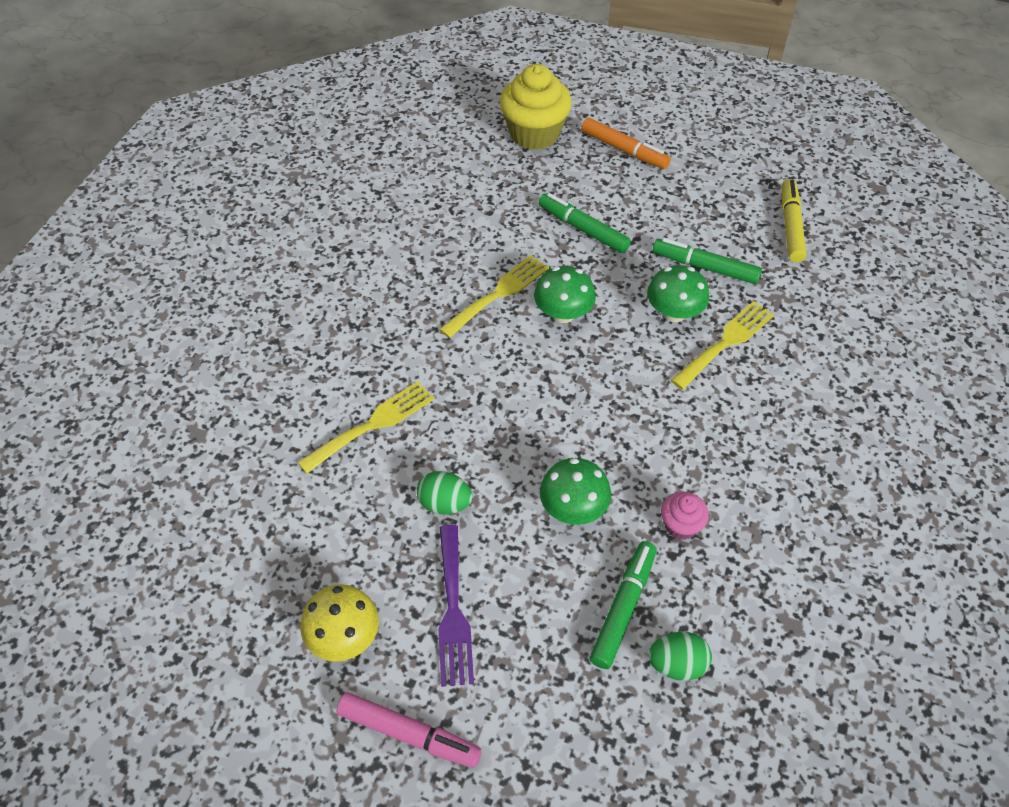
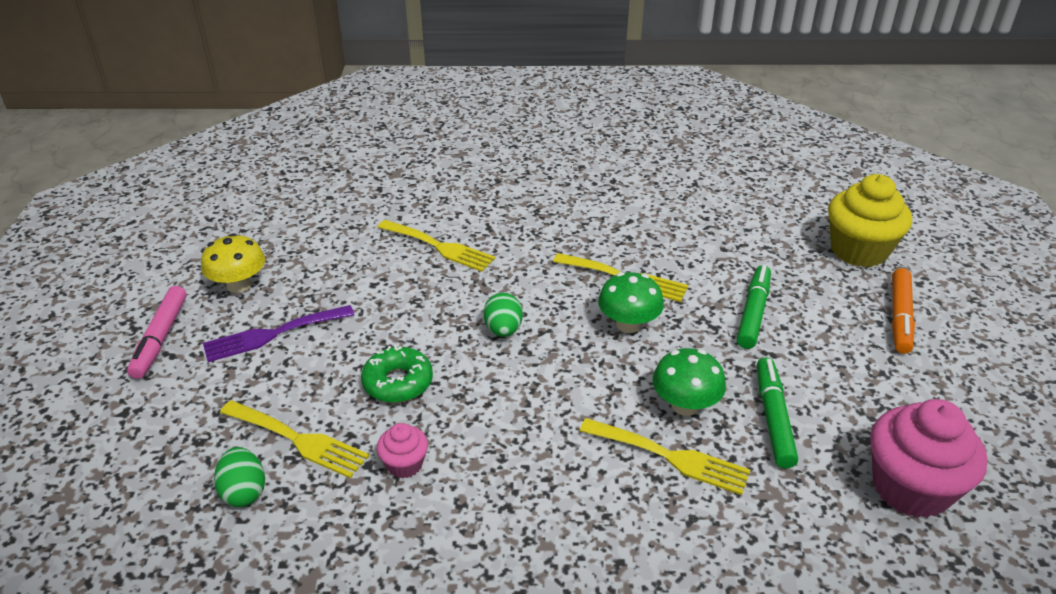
camera: 70 degrees right, 15 degrees down
green egg [417,471,473,514] -> green egg moved to [483,293,523,337]
green mushroom [540,458,611,525] -> green donut [361,345,433,403]
green marker [590,541,657,669] -> yellow fork [220,400,369,478]
yellow marker [782,179,806,262] -> pink cupcake [870,399,988,518]

